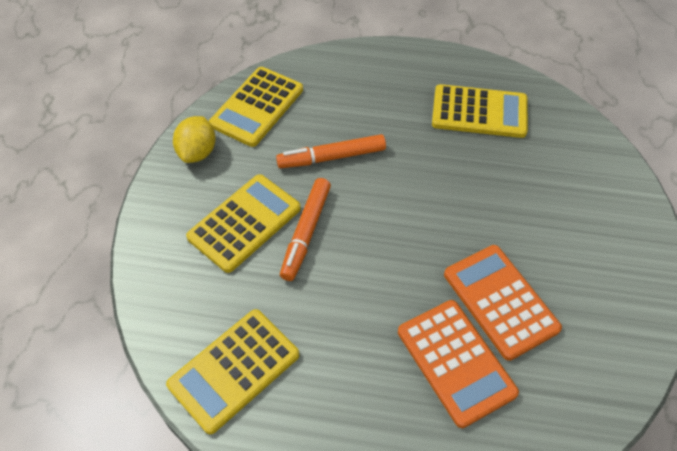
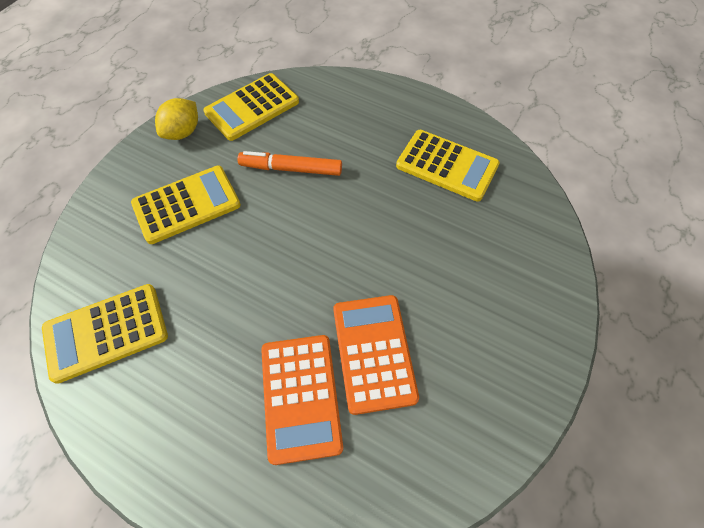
camera: 20 degrees right, 5 degrees up
orange marker [280,178,331,281] -> none

